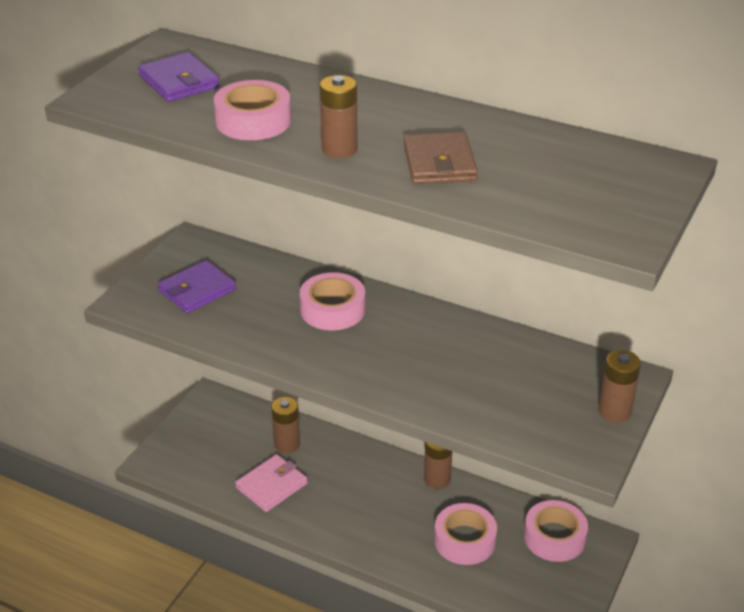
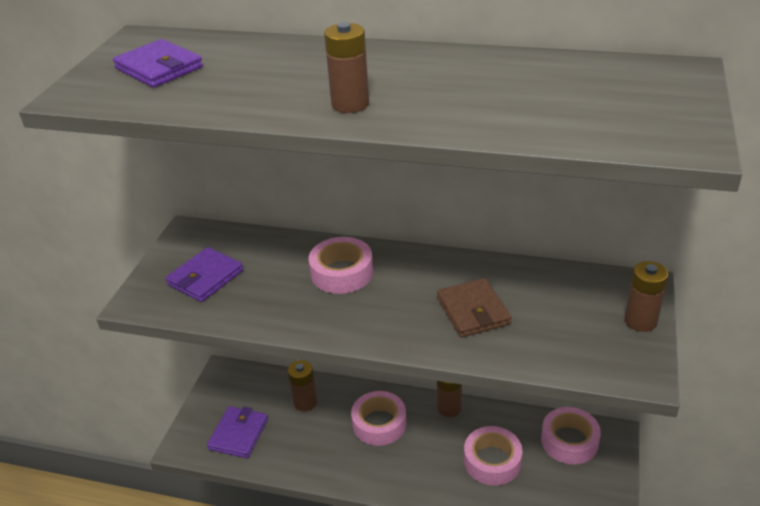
camera: 10 degrees left, 0 degrees up
pink tape [214,80,291,140] -> pink tape moved to [351,391,406,446]
pink wallet [235,454,308,512] -> none
brown wallet [404,132,478,184] -> brown wallet moved to [437,278,512,338]
none -> purple wallet [207,406,268,458]

